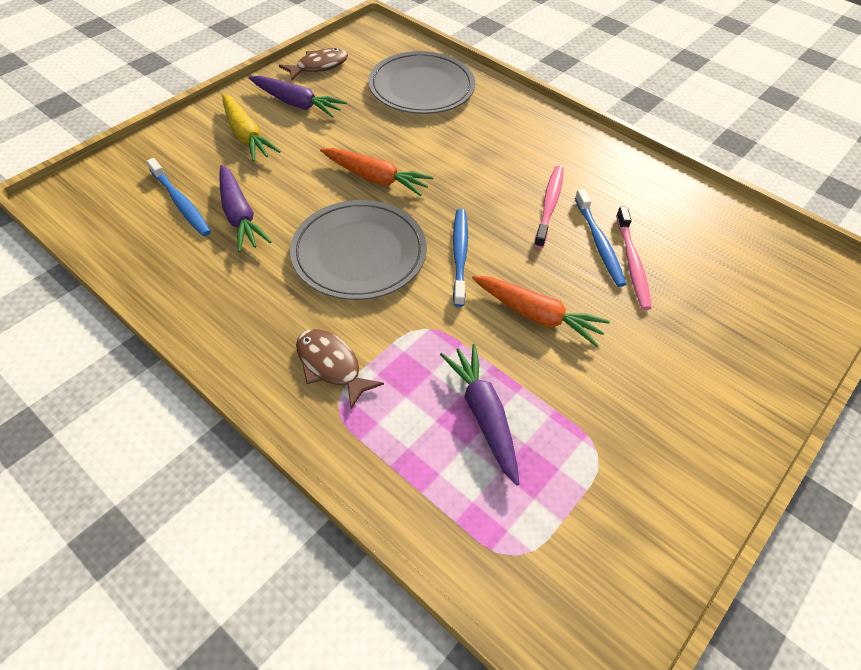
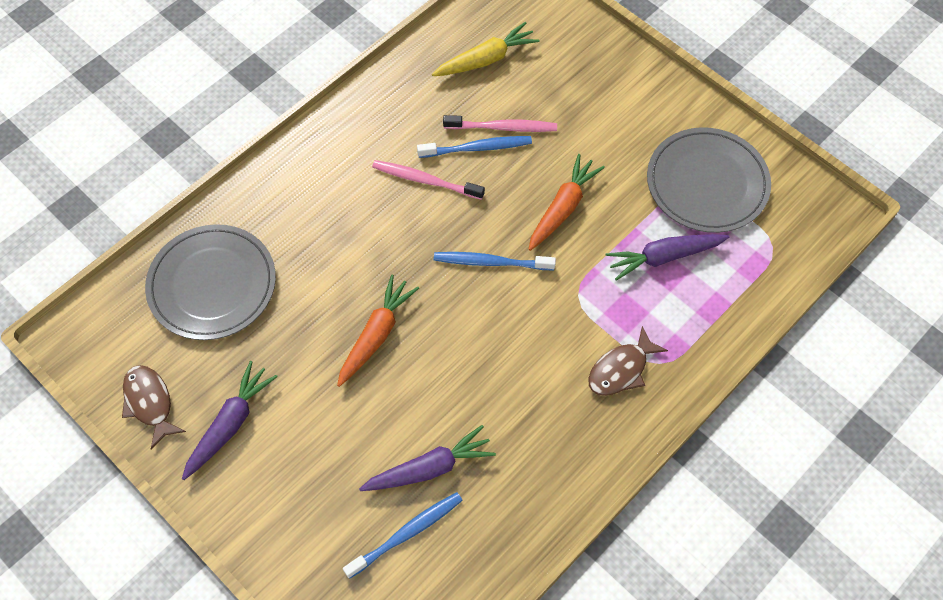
camera: 85 degrees left, 10 degrees up
yellow carrot [222,94,281,162] -> yellow carrot moved to [432,22,540,76]
grey plate [290,200,427,300] -> grey plate moved to [647,127,771,233]

